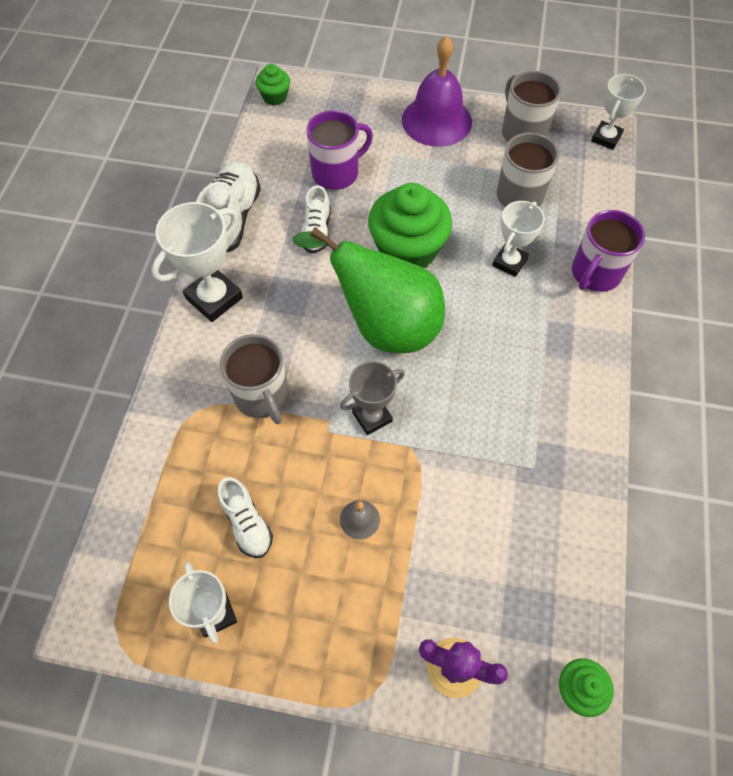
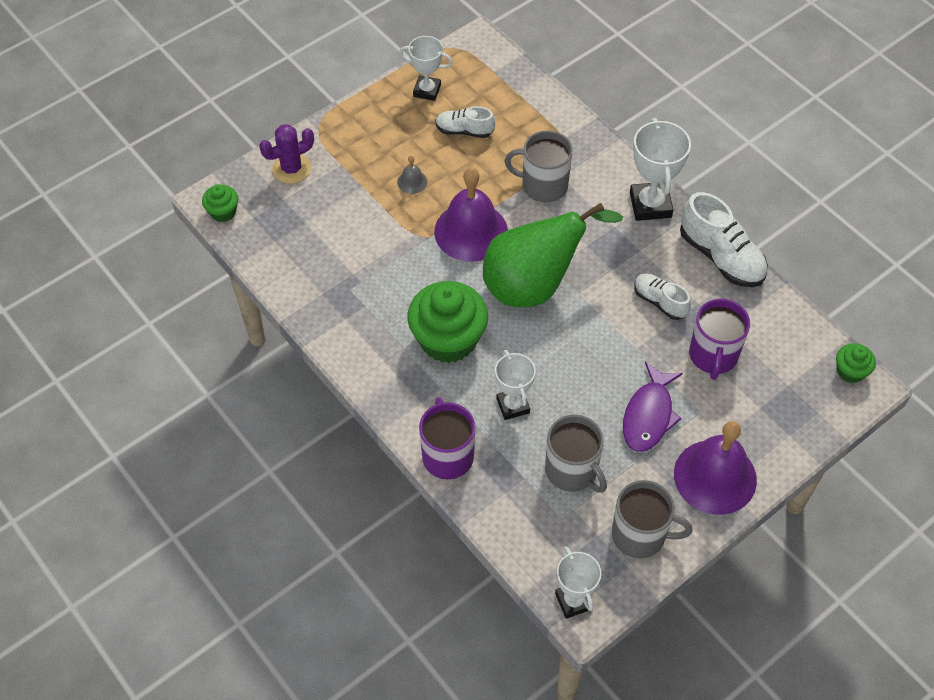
camera: 130 degrees right, 5 degrees down
grey trophy [340,361,405,435] -> purple bell [434,168,508,262]
green cupcake [368,183,452,268] -> green cupcake moved to [407,281,488,363]
none -> purple fish [623,362,683,452]

